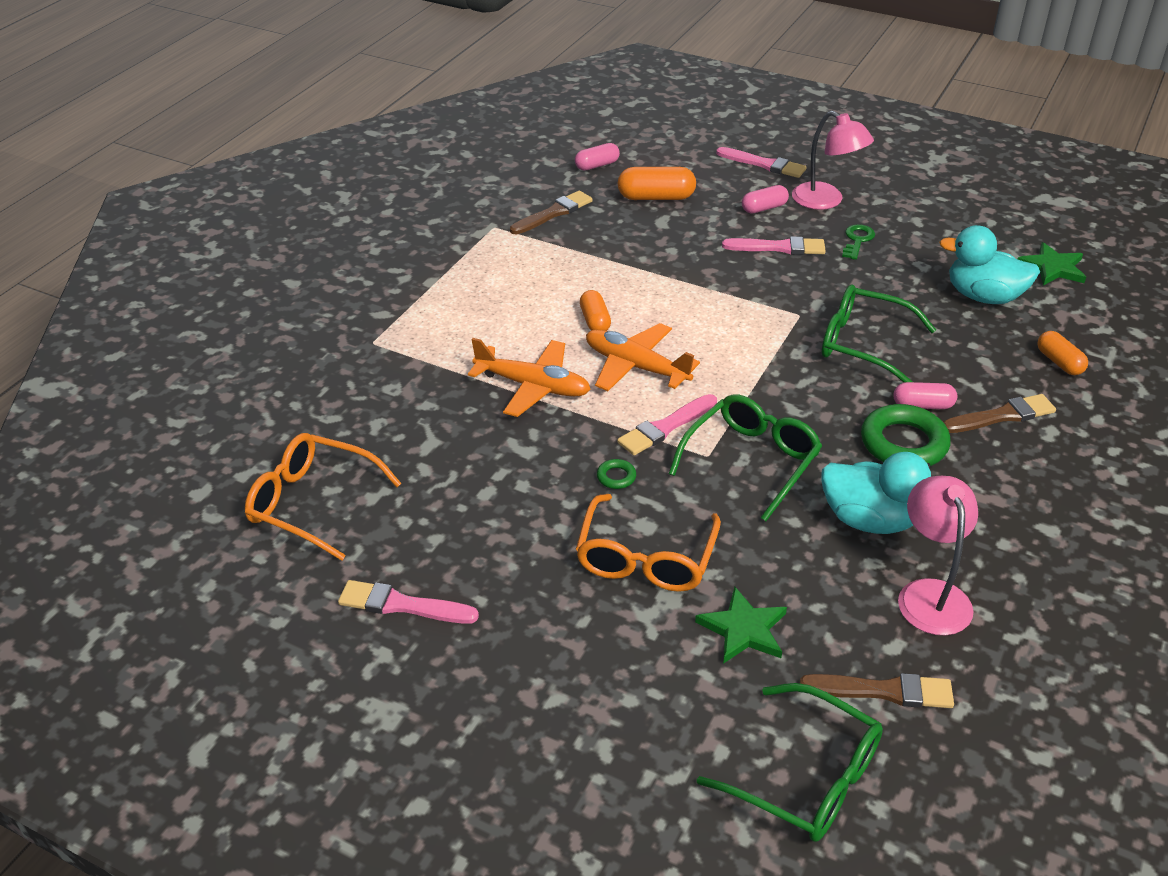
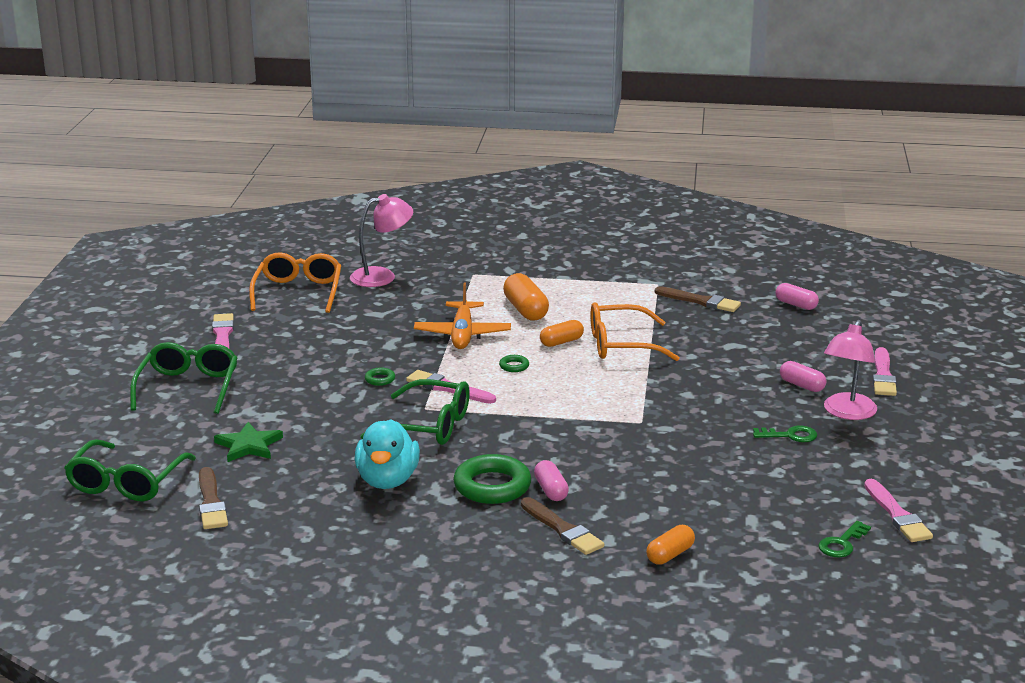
camera: 70 degrees right, 15 degrees down
orange glasses [576,494,721,592] -> orange glasses moved to [591,302,679,361]
orange plane [586,323,700,391] -> green ring [499,355,529,372]
orange capsule [617,167,696,200] -> orange capsule moved to [503,273,549,320]
pink brush [722,236,826,255] -> pink brush moved to [864,479,933,542]
green glasses [822,285,936,383] -> green glasses moved to [130,342,238,414]
pink lamp [898,476,978,635] -> pink lamp moved to [350,194,413,287]
turquoise duck [939,225,1040,304] -> none
green star [1018,242,1086,286] -> green key [818,521,871,557]

